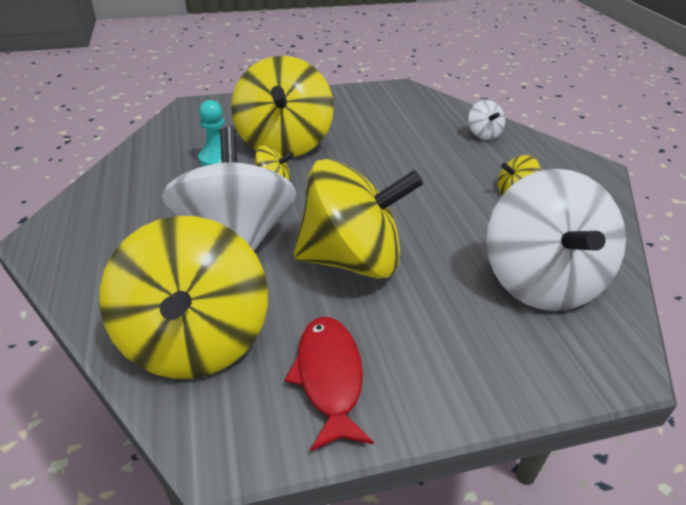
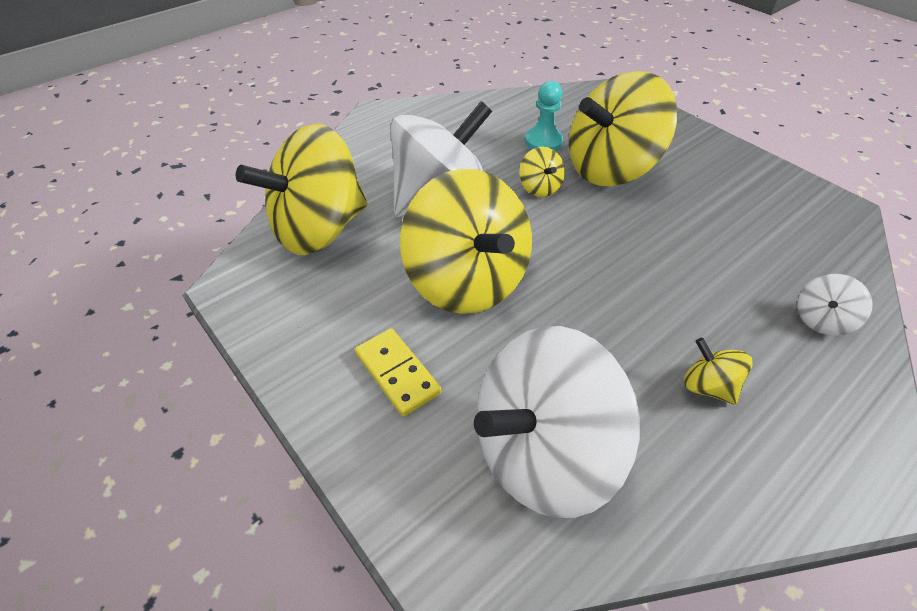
camera: 65 degrees right, 10 degrees up
red fish [284,316,374,452] -> none
none -> yellow domino [355,328,441,417]

